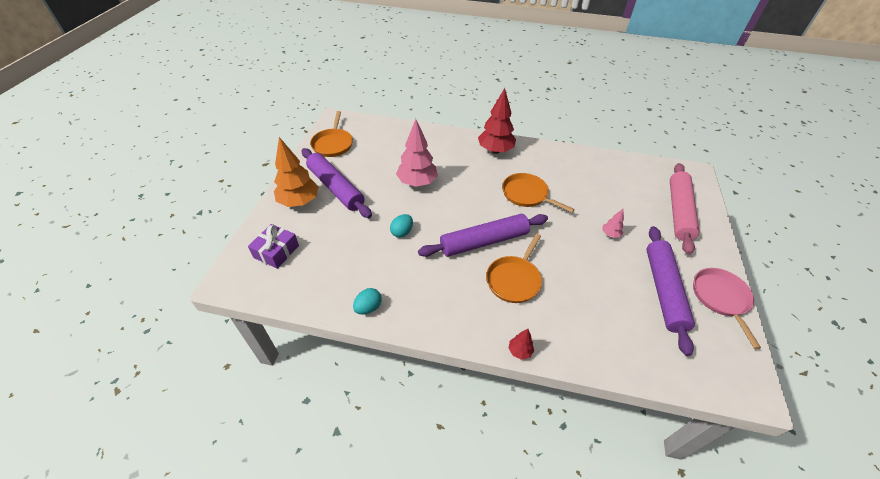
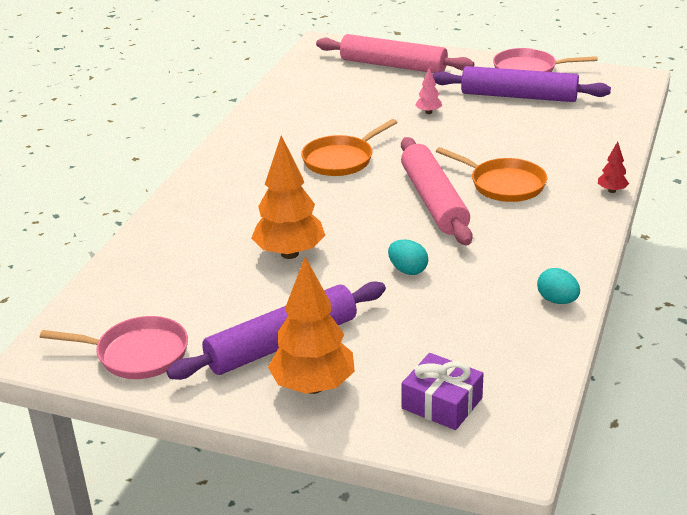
camera: 80 degrees left, 15 degrees down
orange pan [310,111,353,157] -> pink pan [40,316,188,379]
pink tree [396,119,438,187] -> orange tree [251,136,325,259]
purple rolling pin [418,214,548,257] -> pink rolling pin [401,137,473,245]
red tree [478,88,516,154] -> none

